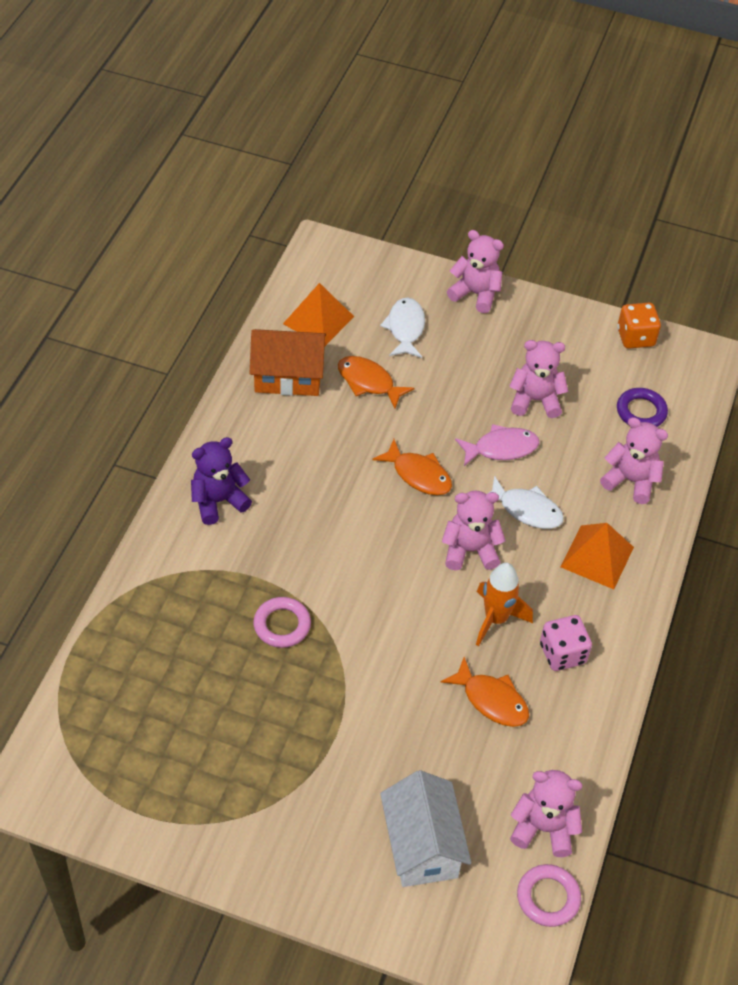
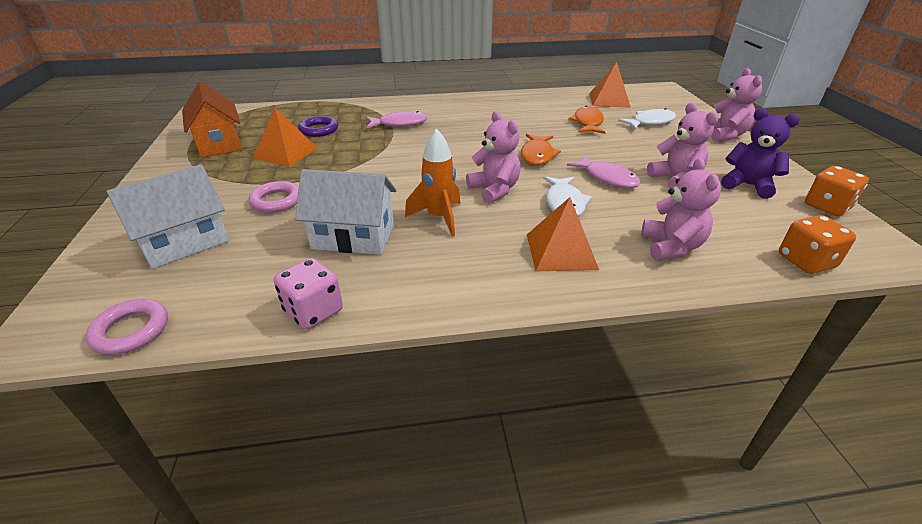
camera: 65 degrees right, 15 degrees down
purple teddy bear [191,437,252,525] -> purple teddy bear moved to [721,108,800,199]
orange house [249,329,326,396] -> orange house moved to [182,81,242,158]
pink ring [253,597,311,648] -> pink ring moved to [249,181,299,213]
orange fish [441,657,529,727] -> white house [295,169,396,255]
pink teddy bear [510,770,583,857] -> none
pink dice [540,615,592,671] -> pink dice moved to [274,258,343,329]
purple ring [617,388,668,427] -> purple ring moved to [298,116,339,137]
none -> orange pyramid [253,108,318,167]
none -> pink fish [366,111,427,128]
none -> orange dice [779,215,856,274]

